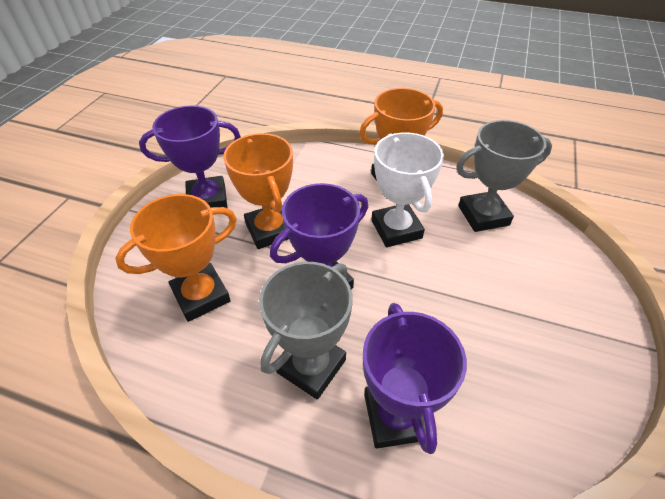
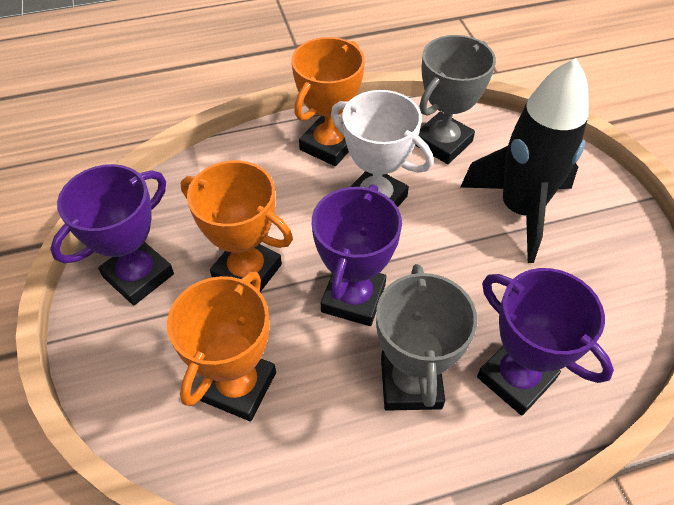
camera: 35 degrees left, 5 degrees up
none -> black rocket [460,58,589,263]

